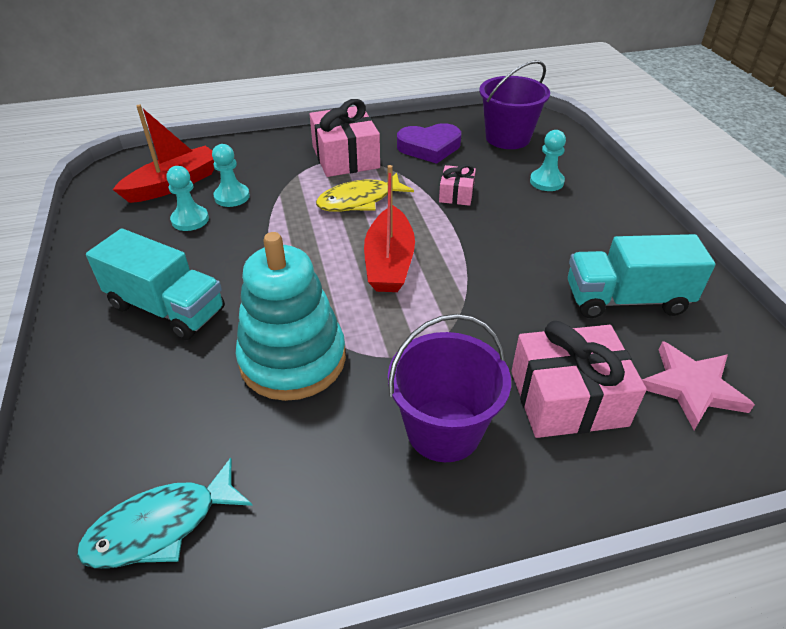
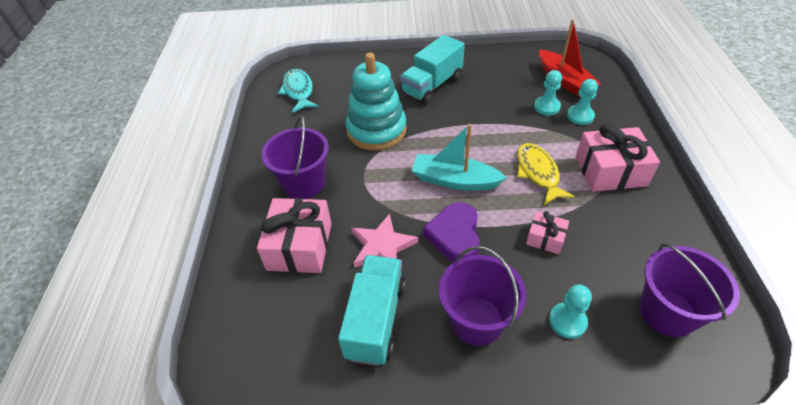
camera: 105 degrees right, 5 degrees up
turquoise pawn [167,166,209,231] -> turquoise pawn moved to [567,79,598,125]
red boat [364,165,415,292] -> turquoise boat [412,124,507,191]
purple heart [397,123,461,164] -> purple heart moved to [423,202,480,262]
pink star [642,341,755,430] -> pink star moved to [351,214,418,268]
none -> purple bucket [439,246,526,346]

